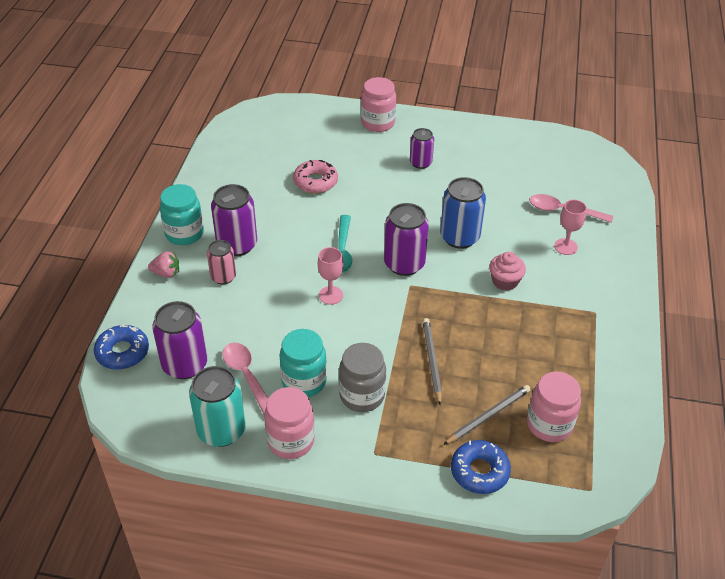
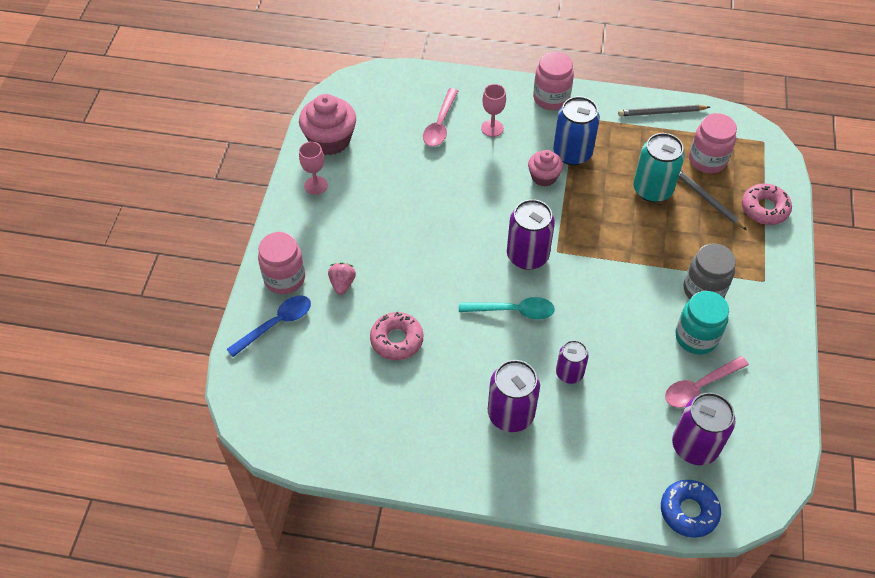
camera: 90 degrees left, 10 degrees up
pink strawberry [148,251,179,278] -> pink strawberry moved to [328,262,356,295]
turquoise jar [160,184,204,245] -> none
turquoise can [189,366,246,447] -> turquoise can moved to [633,133,685,203]
pink can [207,240,236,284] -> none
pink jar [264,387,315,459] -> pink jar moved to [533,52,574,110]
pink goblet [318,247,343,305] -> pink goblet moved to [299,142,328,195]
purple can [410,128,434,169] -> purple can moved to [556,340,589,384]
grey pencil [423,318,442,405] -> grey pencil moved to [618,105,710,116]
blue can [440,177,486,249] -> blue can moved to [553,96,600,165]
blue donut [451,440,511,494] -> pink donut [742,183,792,225]
none -> blue spoon [227,295,311,357]
none -> pink cupcake [299,94,356,155]

